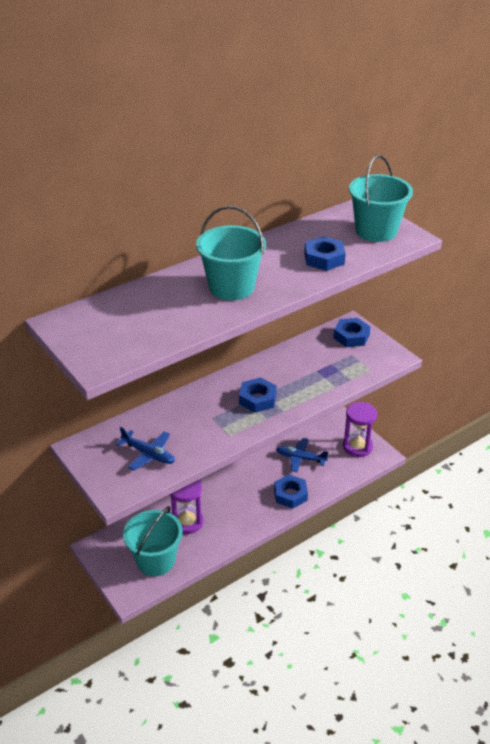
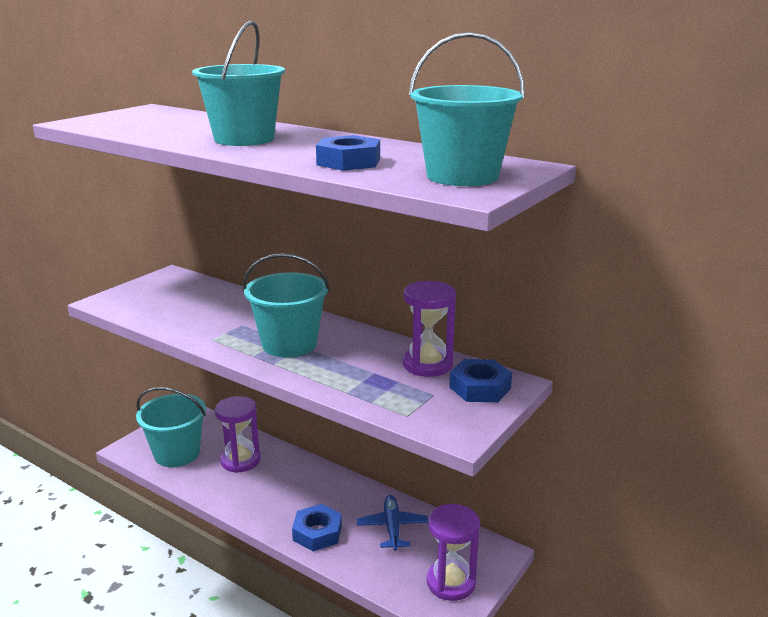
camera: 70 degrees right, 15 degrees down
blue plane [116,427,175,470] -> none
blue nut [239,377,277,413] -> turquoise bucket [243,253,330,357]
none -> purple hourglass [403,281,456,377]

